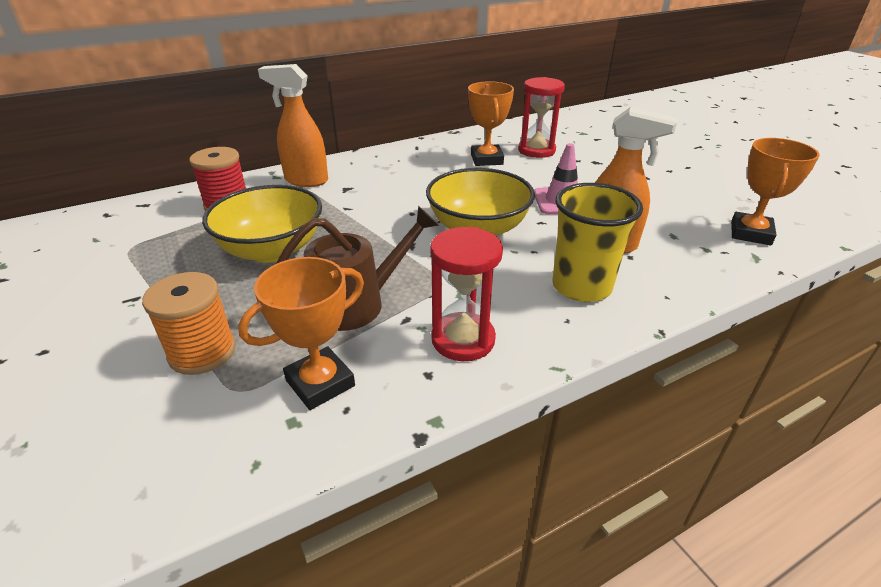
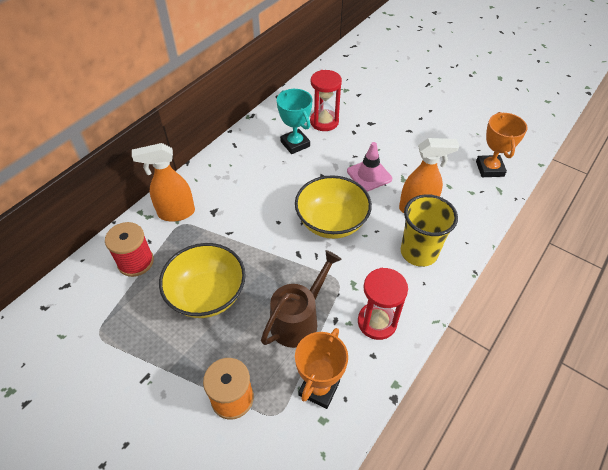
camera: 25 degrees left, 15 degrees up
orange trophy [468,81,514,166] -> turquoise trophy [277,89,312,154]

